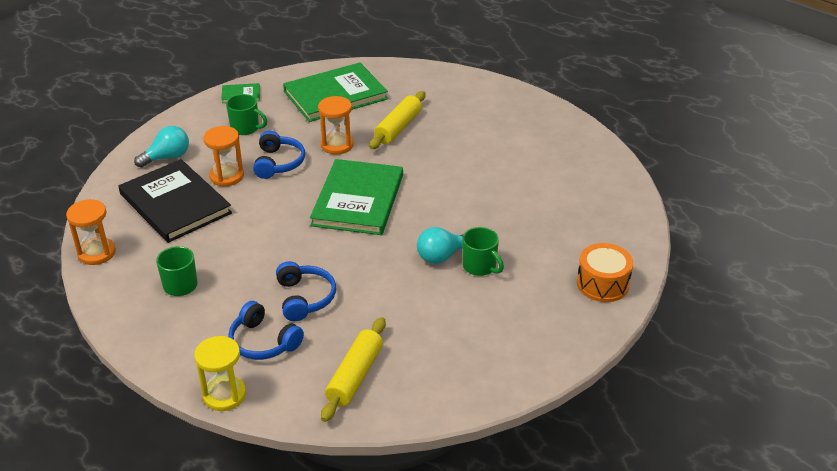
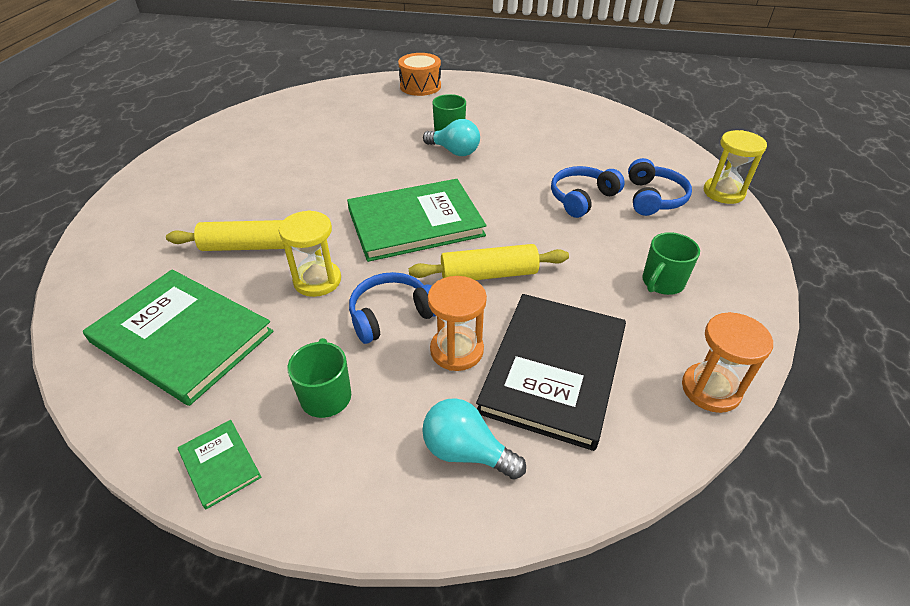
camera: 120 degrees left, 5 degrees up
orange hourglass [318,96,354,154] -> yellow hourglass [279,210,341,297]
yellow rolling pin [321,317,386,422] -> yellow rolling pin moved to [409,244,569,280]

